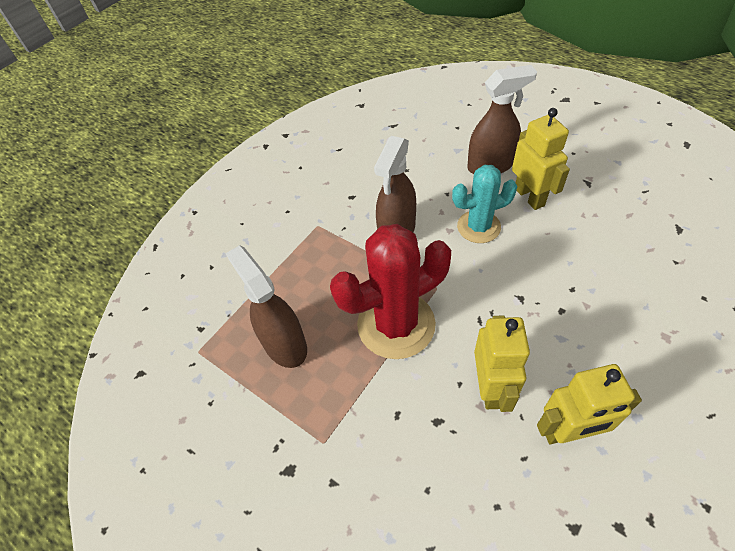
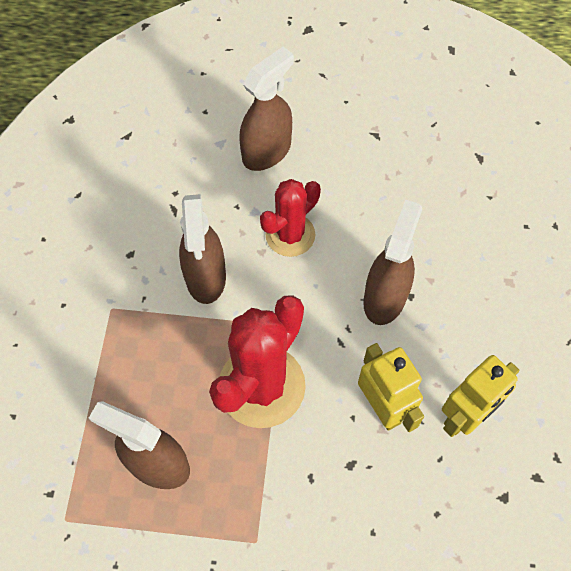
camera: 35 degrees left, 10 degrees up
turquoise cactus [452,165,517,243] -> red cactus [260,179,321,257]
yellow robot [512,108,570,210] -> none
none -> brown spray bottle [363,200,422,325]

